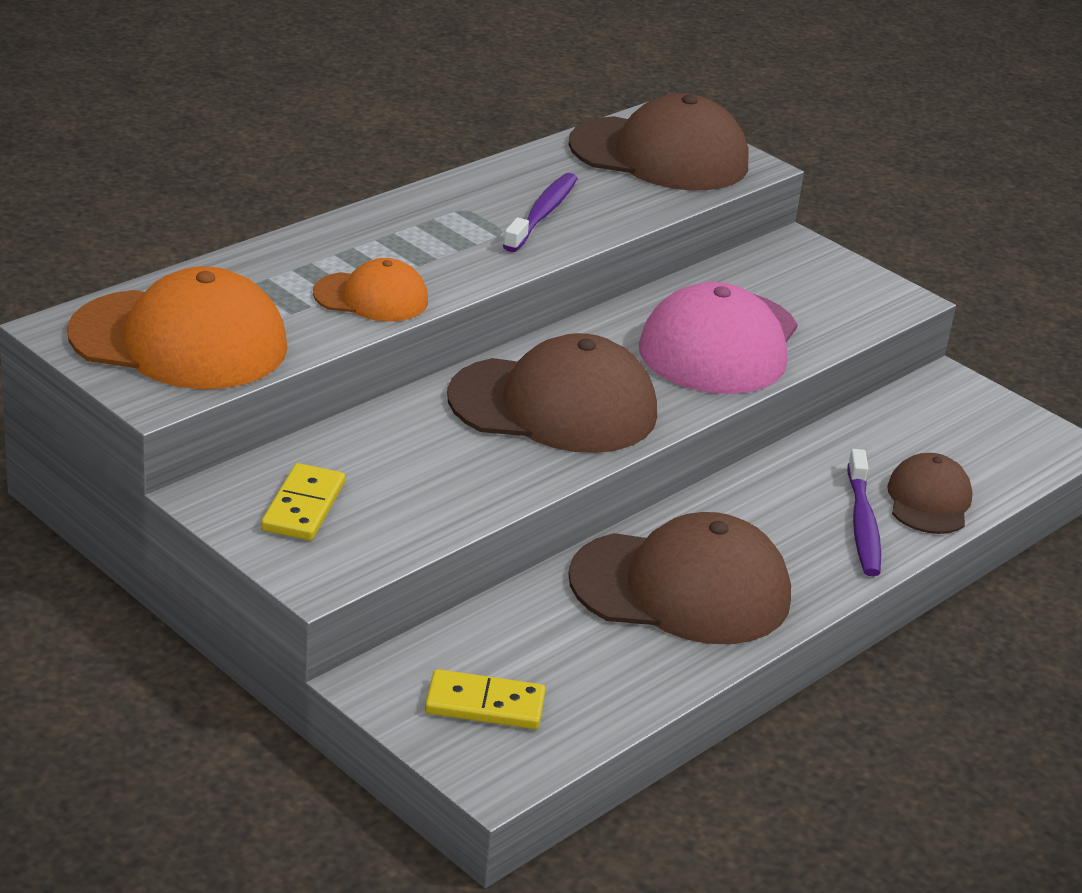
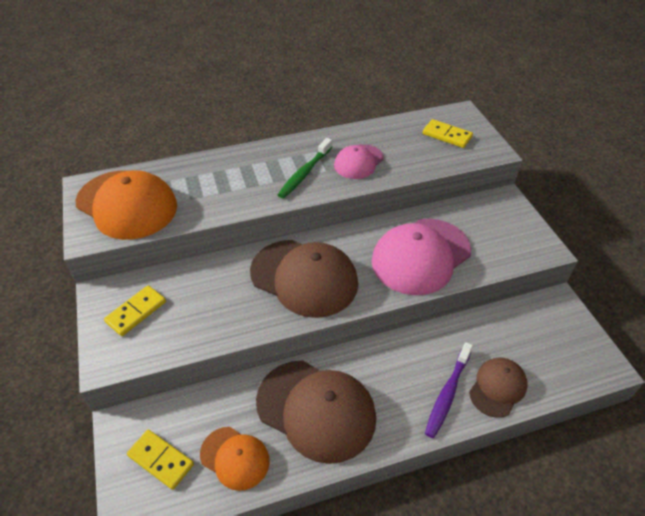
camera: 30 degrees right, 15 degrees up
orange cap [313,258,428,322] -> orange cap moved to [200,427,270,491]
purple toothbrush [503,173,578,252] -> pink cap [334,144,384,179]
brown cap [568,93,748,190] -> yellow domino [423,119,473,148]
none -> green toothbrush [278,138,332,198]

